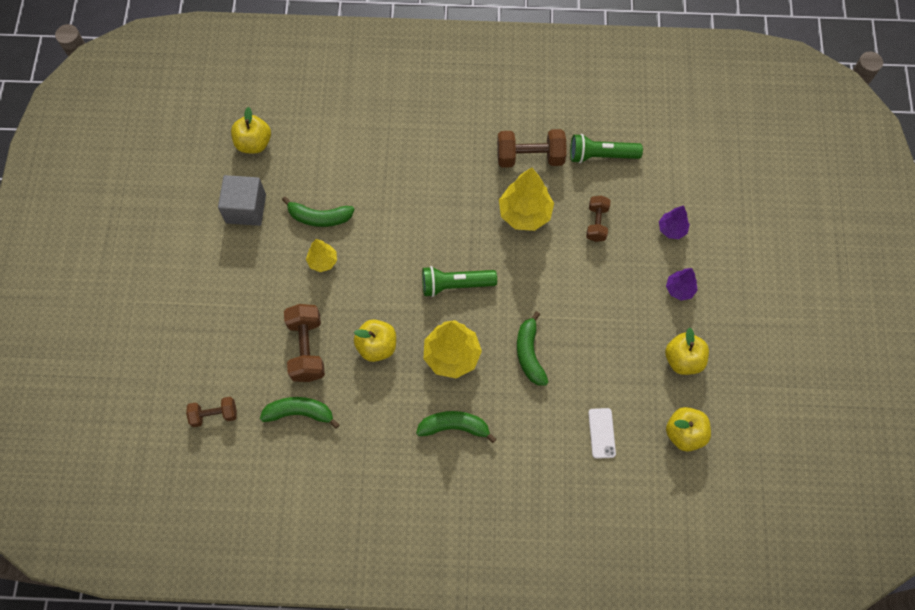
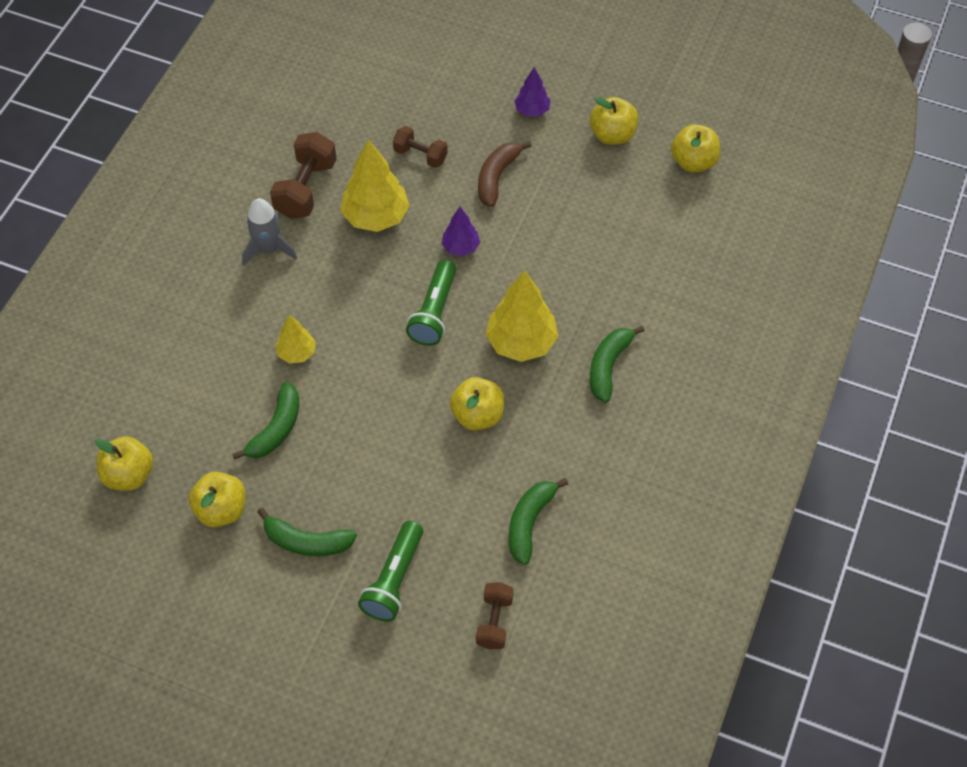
camera: 70 degrees left, 10 degrees down
grey cube [218,175,266,226] -> yellow apple [188,472,246,527]
brown dumbbell [284,304,325,382] -> none
yellow tree [306,239,337,272] -> yellow tree moved to [275,315,316,364]
green banana [517,311,548,386] -> green banana moved to [257,508,357,556]
green flashlight [570,134,643,163] -> green flashlight moved to [358,521,423,622]
white phone [588,408,616,459] -> none
purple tree [659,205,690,239] -> purple tree moved to [442,207,480,256]
none -> grey rocket [242,198,297,266]
none -> brown banana [478,141,531,207]

